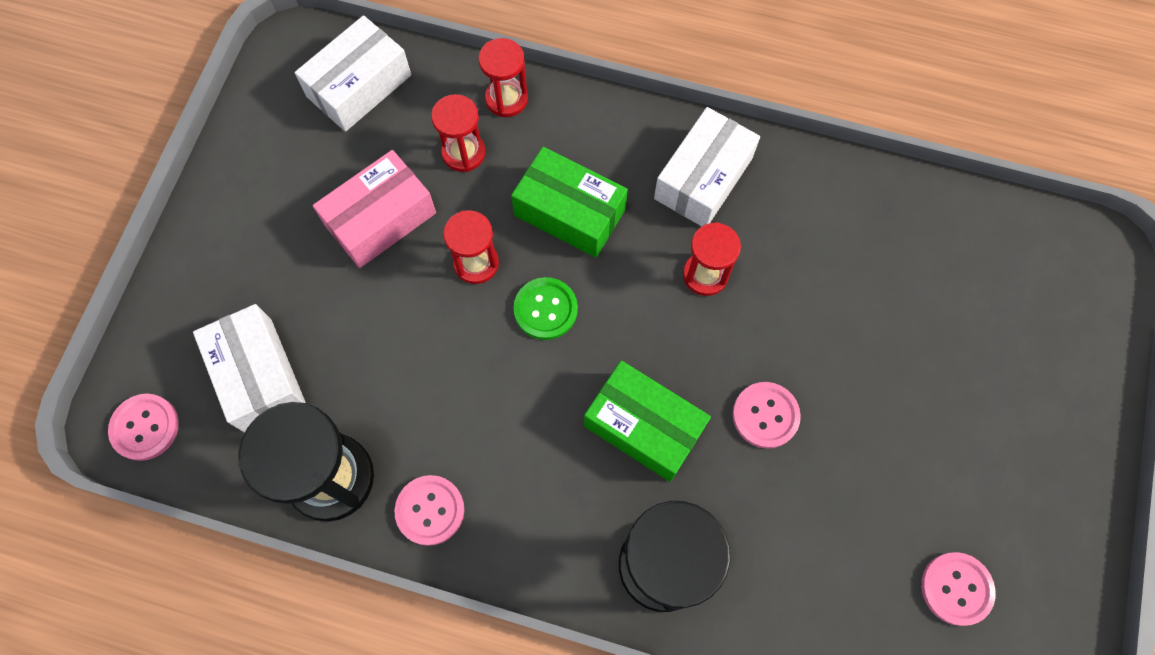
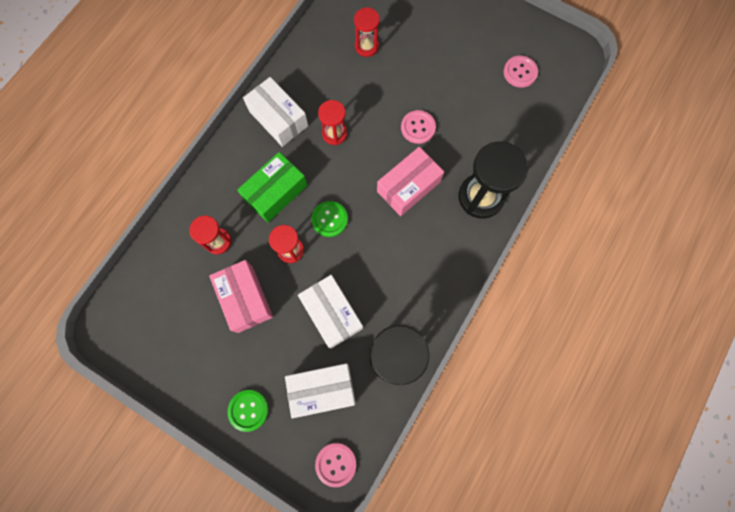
camera: 75 degrees left, 5 degrees up
white box [295,15,411,132] -> white box moved to [298,275,363,349]
pink button [395,475,464,546] -> none
red hourglass [478,38,528,117] -> red hourglass moved to [354,7,380,57]
green box [584,361,711,482] -> pink box [377,147,444,216]
none -> green button [227,390,269,432]

